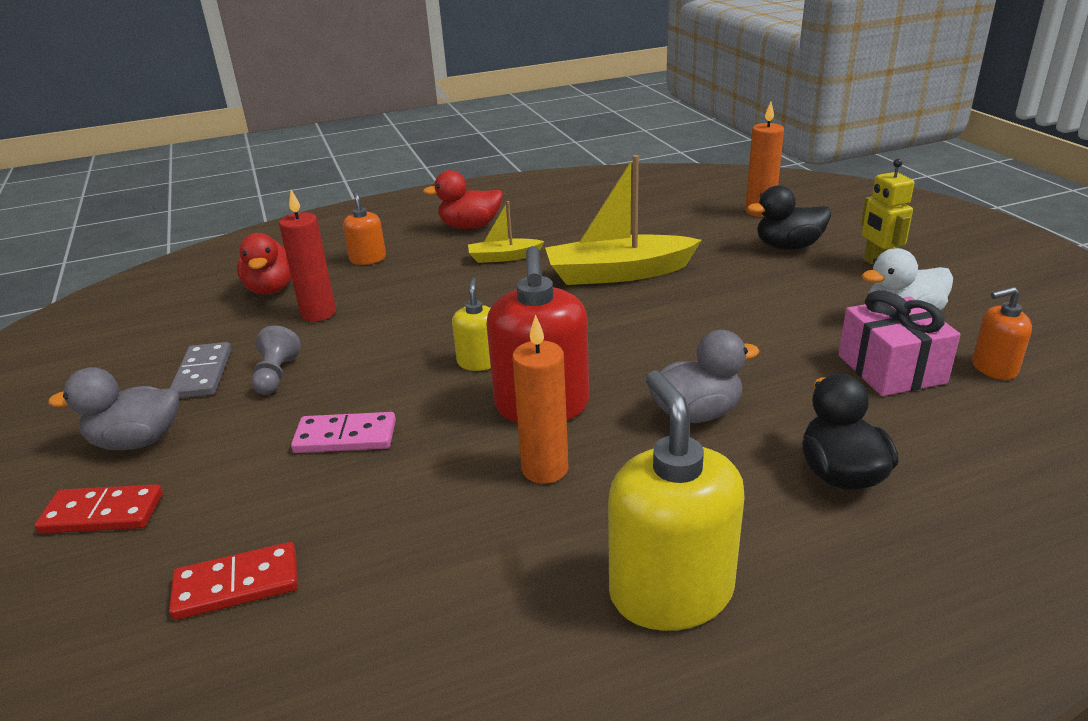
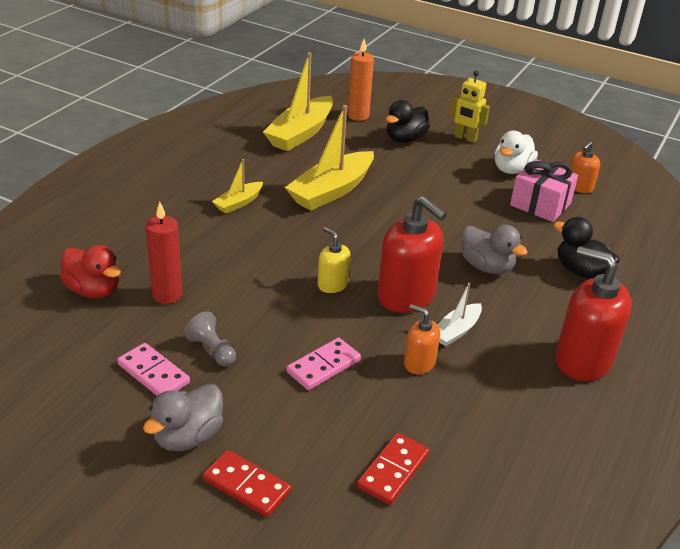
camera: 45 degrees left, 5 degrees up
red domino [35,484,163,534] -> red domino turned 75 degrees clockwise [203,450,291,517]
grey domino [170,342,231,398] -> pink domino [117,343,190,396]
orange soap dispenser [343,191,386,265] -> orange soap dispenser moved to [404,304,440,374]
red duck [423,170,503,229] -> none
orange candle [512,314,569,484] -> white boat [438,283,482,346]
yellow soap dispenser [608,370,745,631] -> red soap dispenser [555,246,632,381]
grey duck [648,330,760,423] -> grey duck turned 105 degrees clockwise [461,225,528,274]
none -> yellow boat [263,52,333,151]

